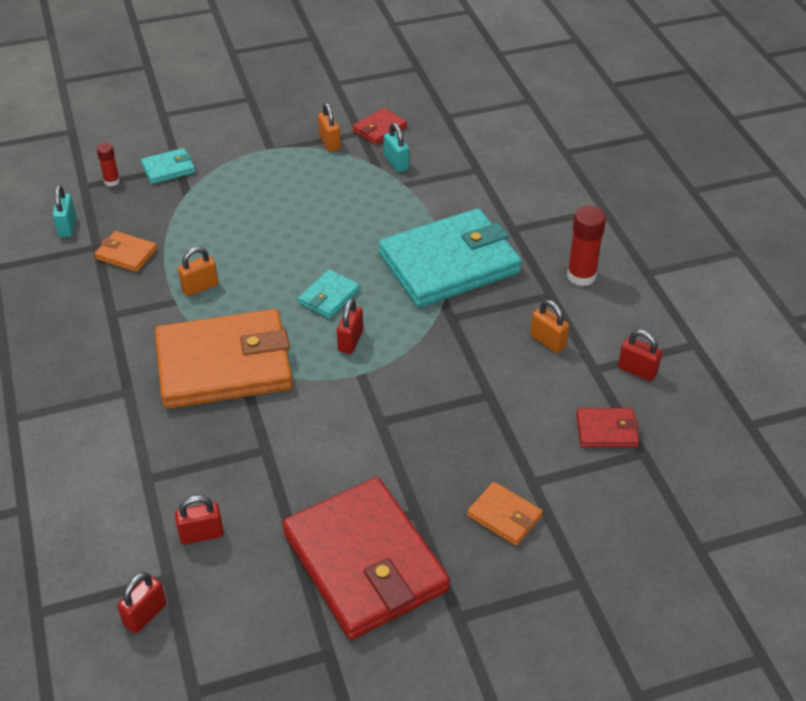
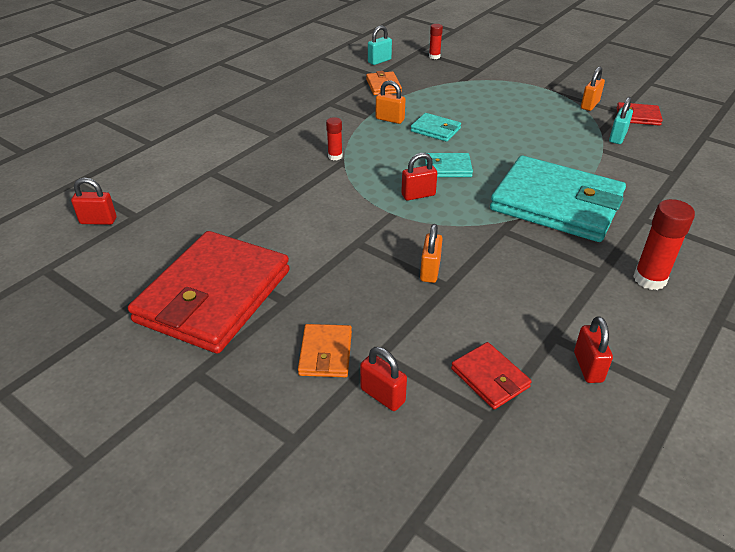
camera: 55 degrees right, 5 degrees down
turquoise wallet [141,148,195,184] -> turquoise wallet moved to [411,113,461,142]
orange wallet [155,309,293,409] -> red glue stick [326,117,342,160]
red padlock [175,495,224,545] -> red padlock moved to [360,347,407,411]
orange padlock [530,300,569,353] -> orange padlock moved to [420,224,443,283]

